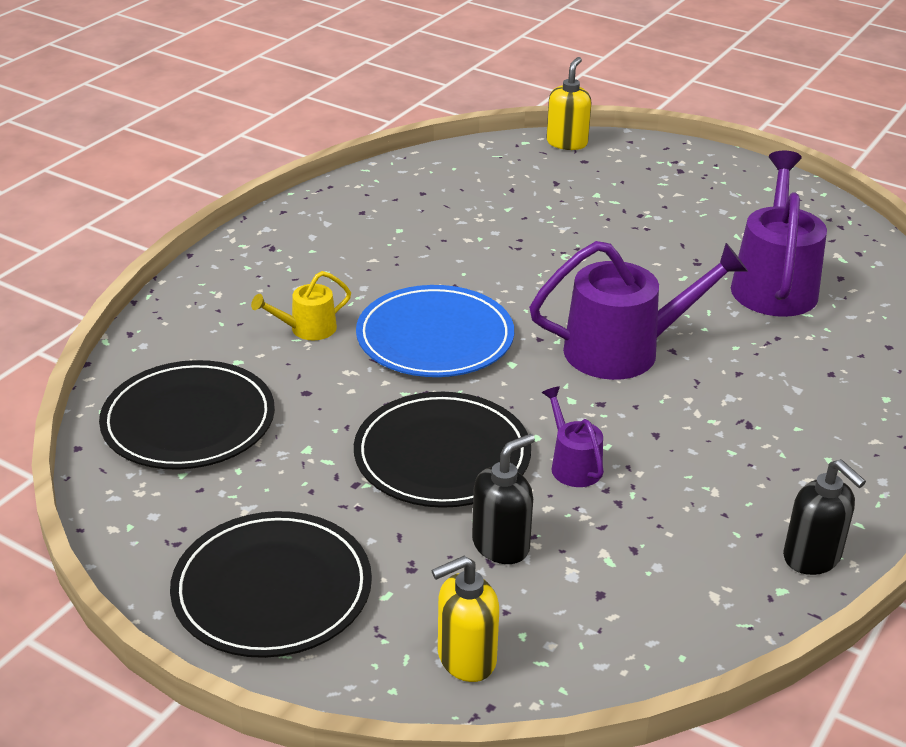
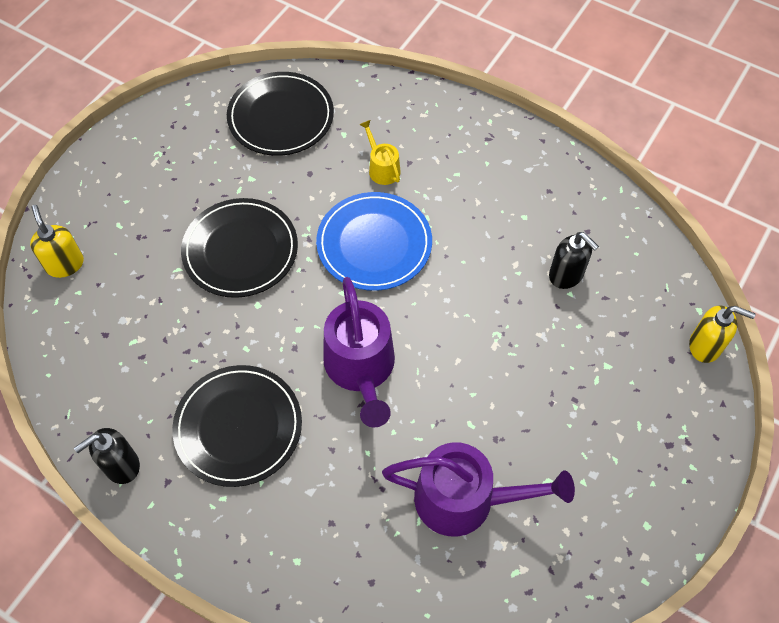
camera: 90 degrees right, 25 degrees up
black plate [170,511,372,658] -> black plate moved to [172,365,302,487]
black soap dispenser [472,434,535,564] -> black soap dispenser moved to [549,232,599,289]
purple watering can [542,386,604,487] -> none

